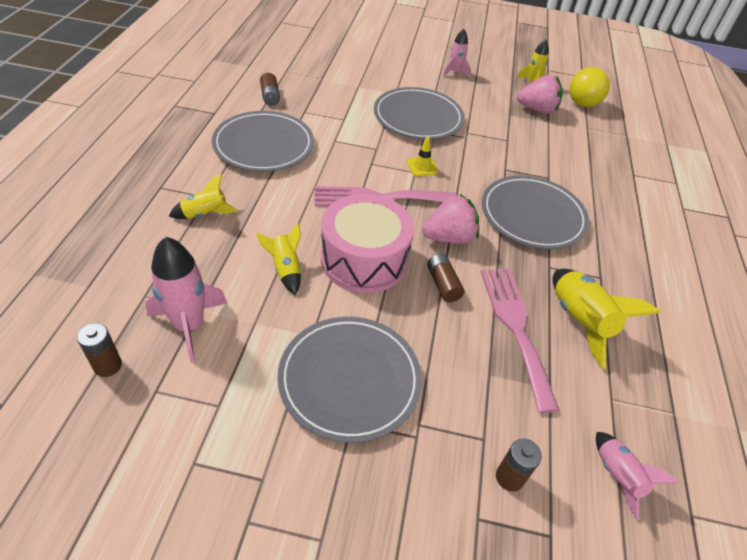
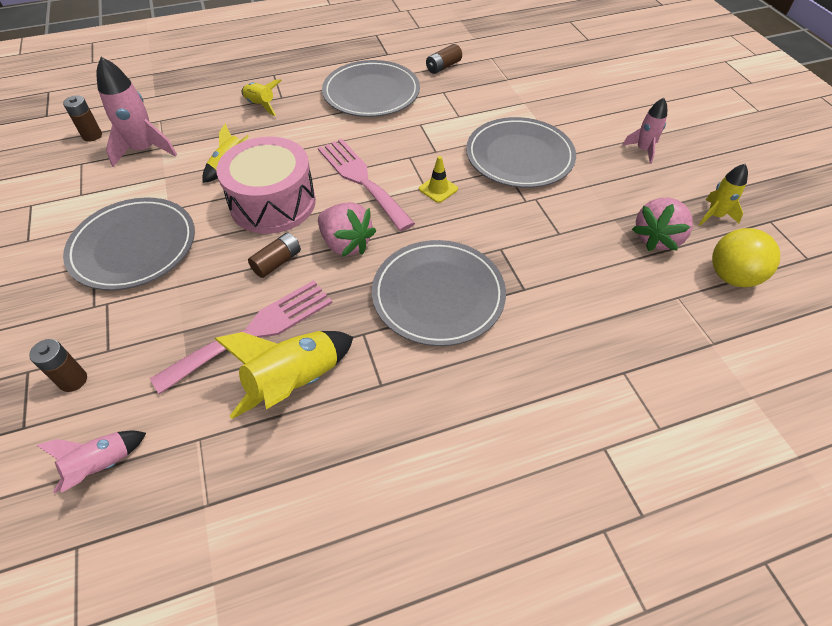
camera: 65 degrees right, 5 degrees up
pink strawberry [517,75,563,114] -> pink strawberry turned 60 degrees clockwise [632,198,693,251]

